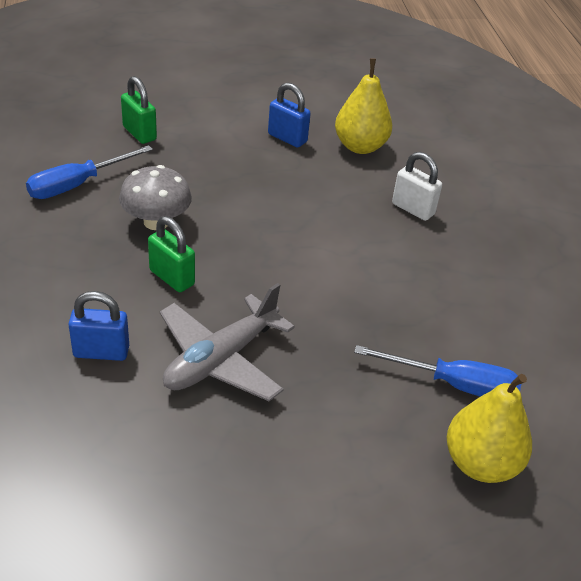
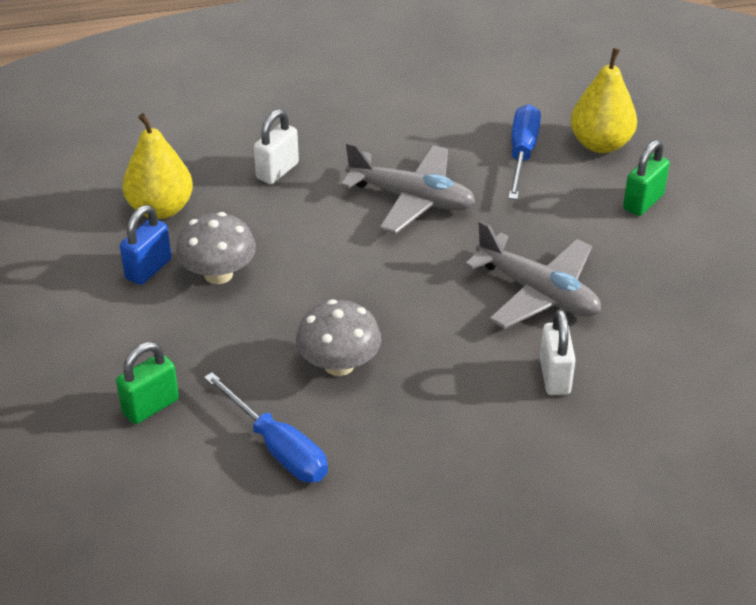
camera: 90 degrees left, 0 degrees up
blue padlock [68,291,129,361] -> white padlock [540,309,576,395]
green padlock [148,216,195,292] -> green padlock moved to [623,140,670,216]
none -> grey mushroom [176,212,256,284]
none -> grey plane [341,142,475,234]

